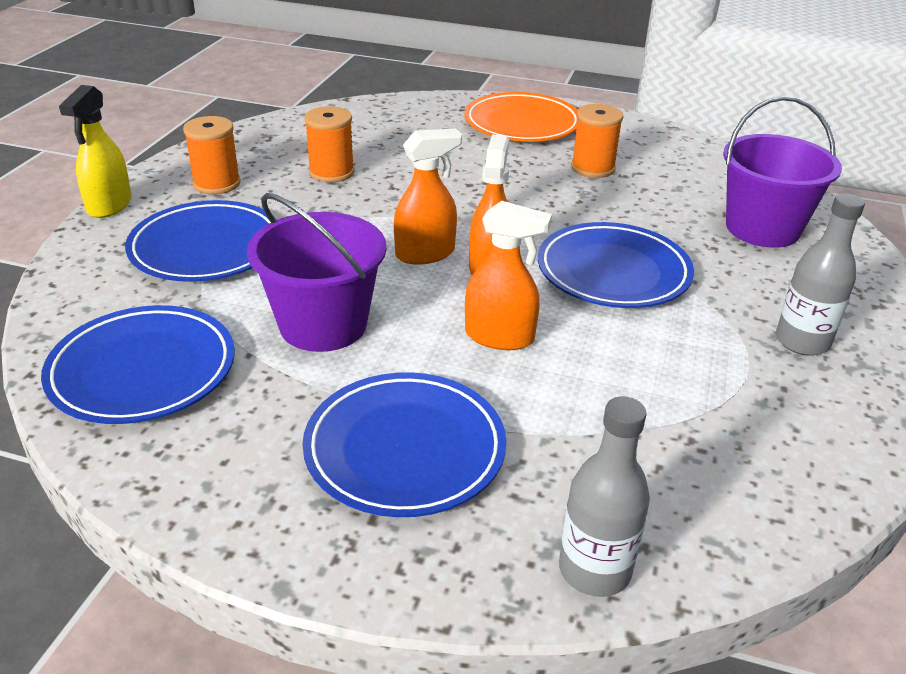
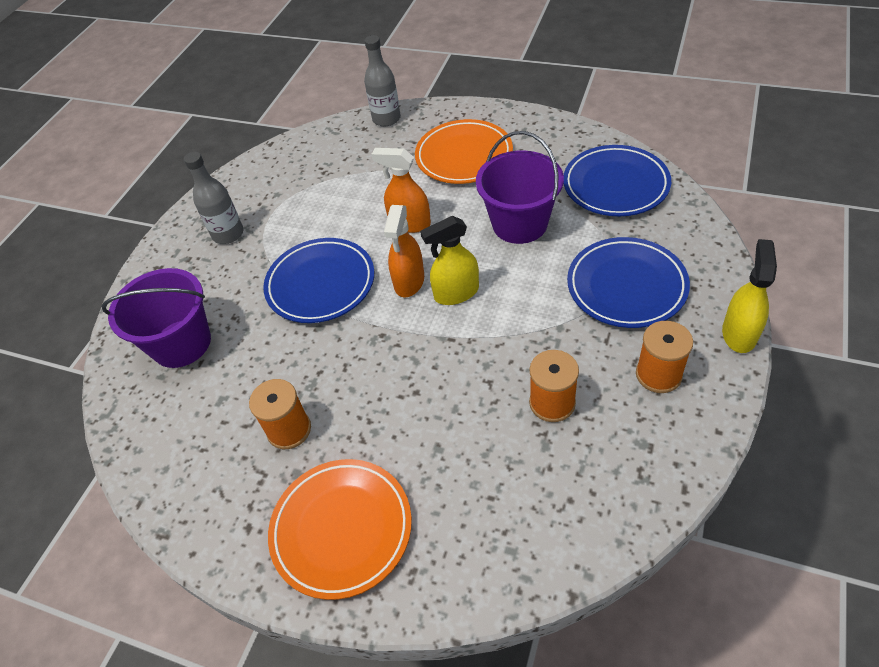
camera: 170 degrees left, 15 degrees up
blue plate [302,372,506,517] -> orange plate [415,119,513,184]
orange spray bottle [394,129,462,264] -> yellow spray bottle [420,216,479,305]

